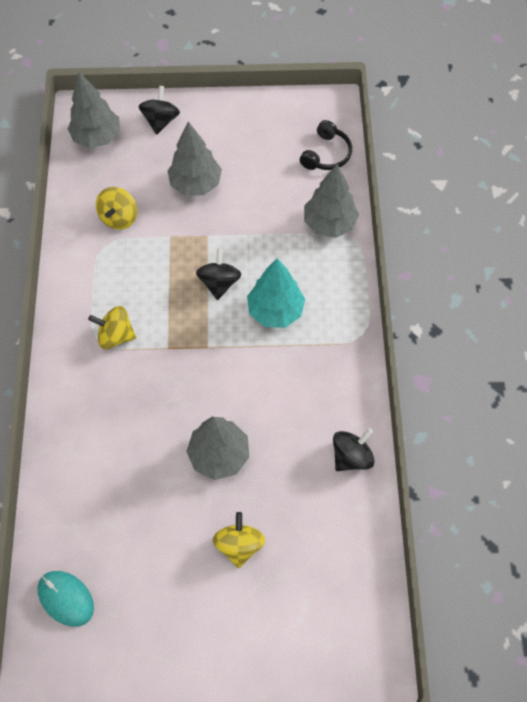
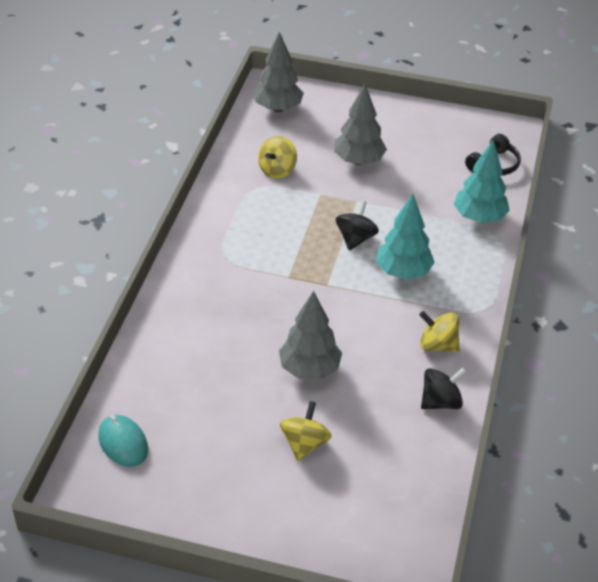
camera: 15 degrees right, 20 degrees down
yellow spinning top [88,306,136,349] -> yellow spinning top moved to [419,311,459,352]
black spinning top [138,86,180,135] -> none
grey tree [304,164,359,238] -> turquoise tree [454,140,510,223]

